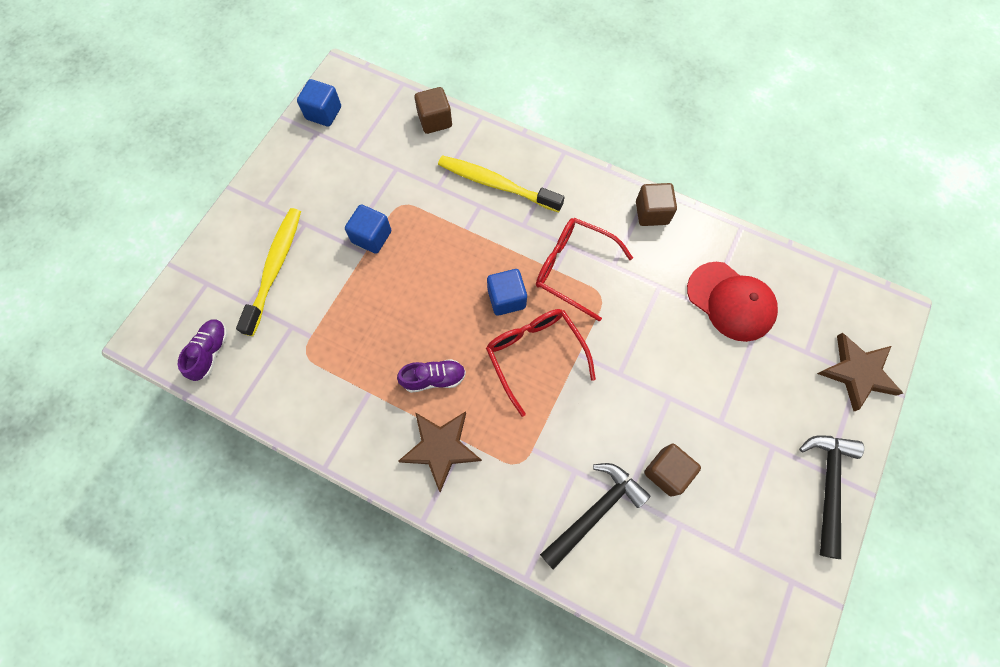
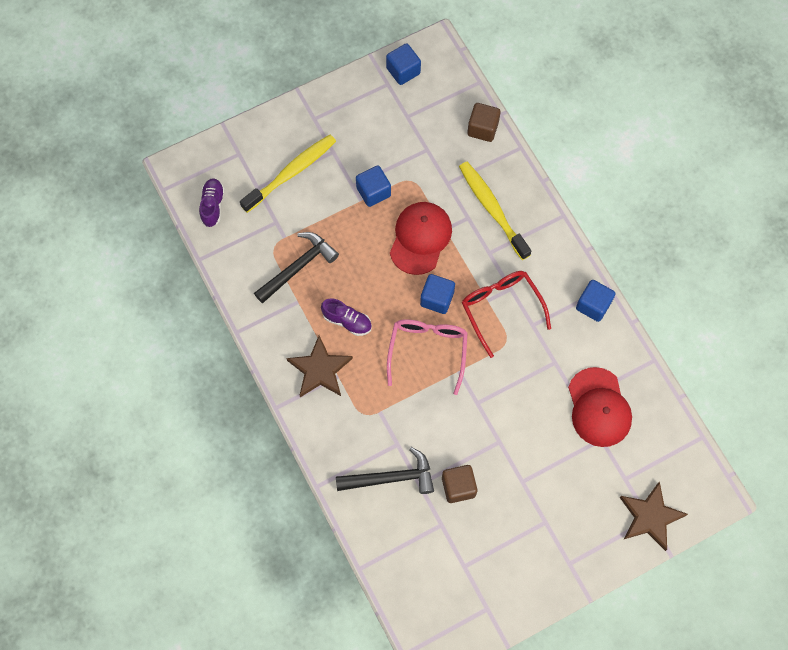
camera: 35 degrees right, 0 degrees up
purple shoe [178,319,228,381] -> purple shoe turned 45 degrees counterclockwise [199,178,225,227]
red glasses [486,309,596,417] -> pink glasses [387,319,468,395]
brown cube [636,183,677,226] -> blue cube [576,280,615,322]
black hammer [799,435,864,559] -> black hammer moved to [254,232,339,304]
none -> red cap [390,202,452,275]

